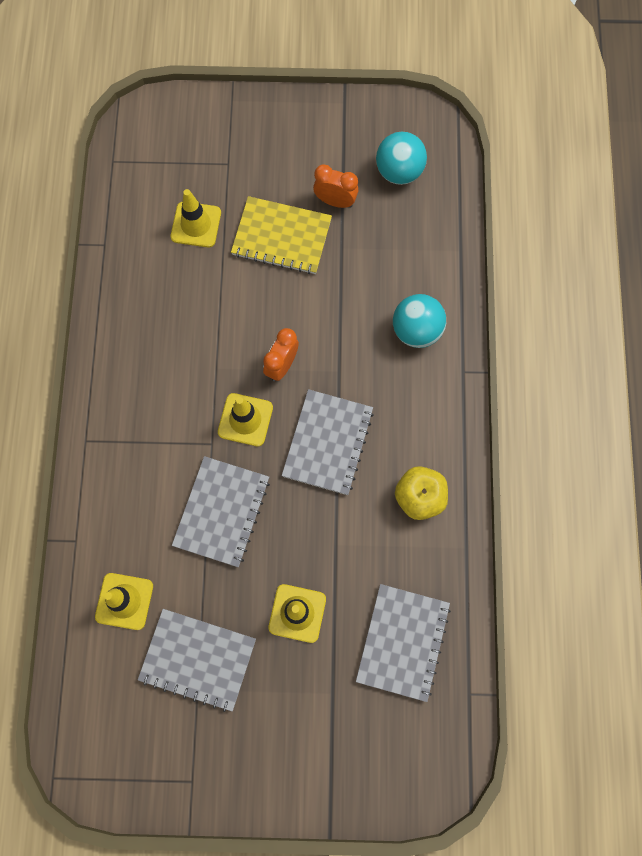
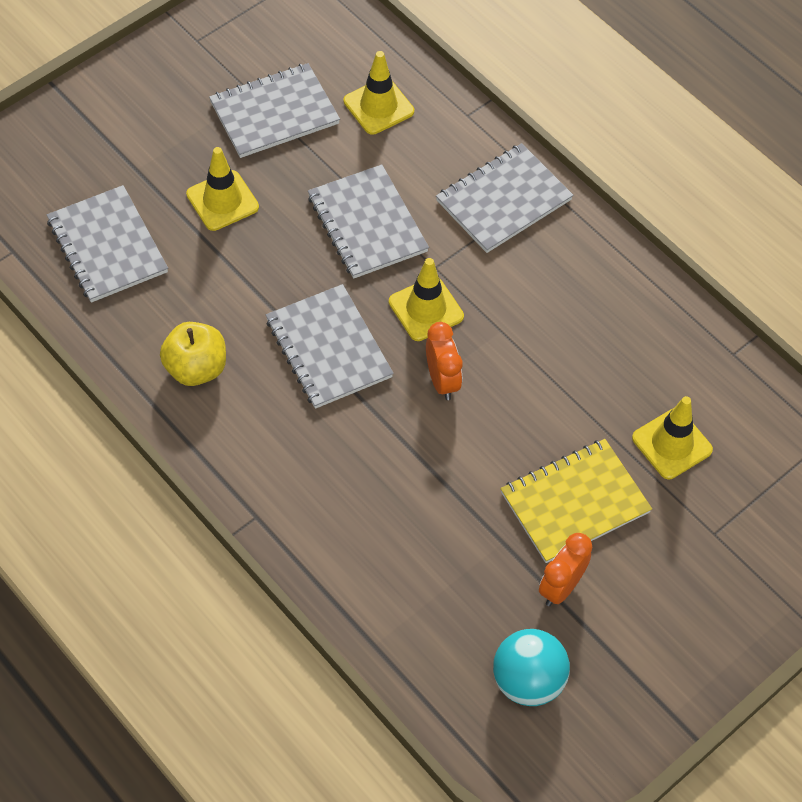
camera: 135 degrees right, 15 degrees down
orange clock [313,165,358,208] -> orange clock turned 150 degrees clockwise [539,533,592,606]
turquoise ball [393,294,446,348] -> none
none -> grey notebook [436,143,573,253]

